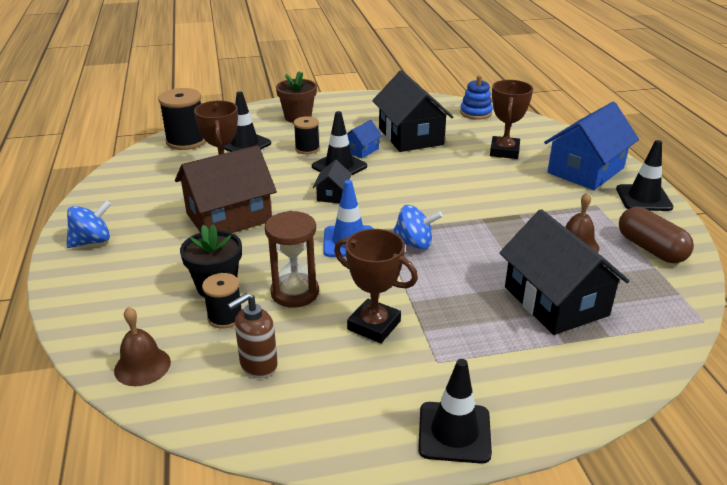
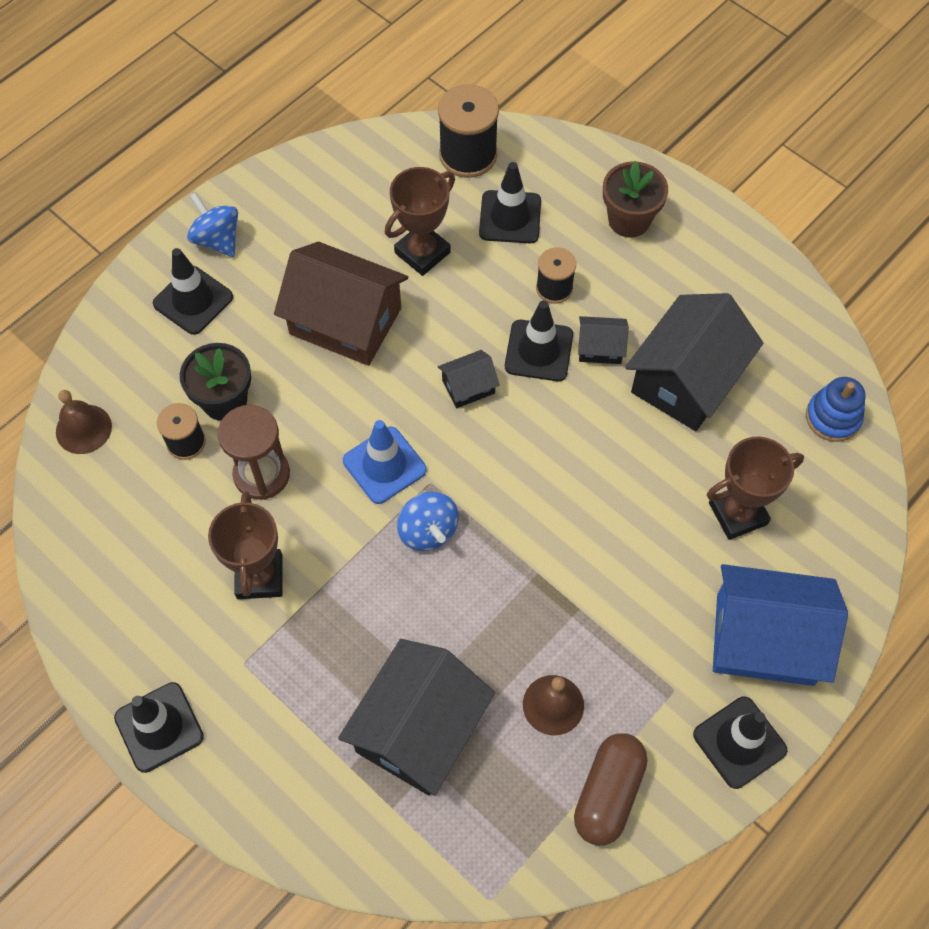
camera: 55 degrees right, 30 degrees up
blue spinning top [66,200,112,248] -> blue spinning top turned 150 degrees counterclockwise [187,192,238,257]
brown soap dispenser [228,293,278,378] -> none
blue house [347,120,382,158] -> black house [578,316,629,364]
none -> black traffic cone [153,248,233,335]

